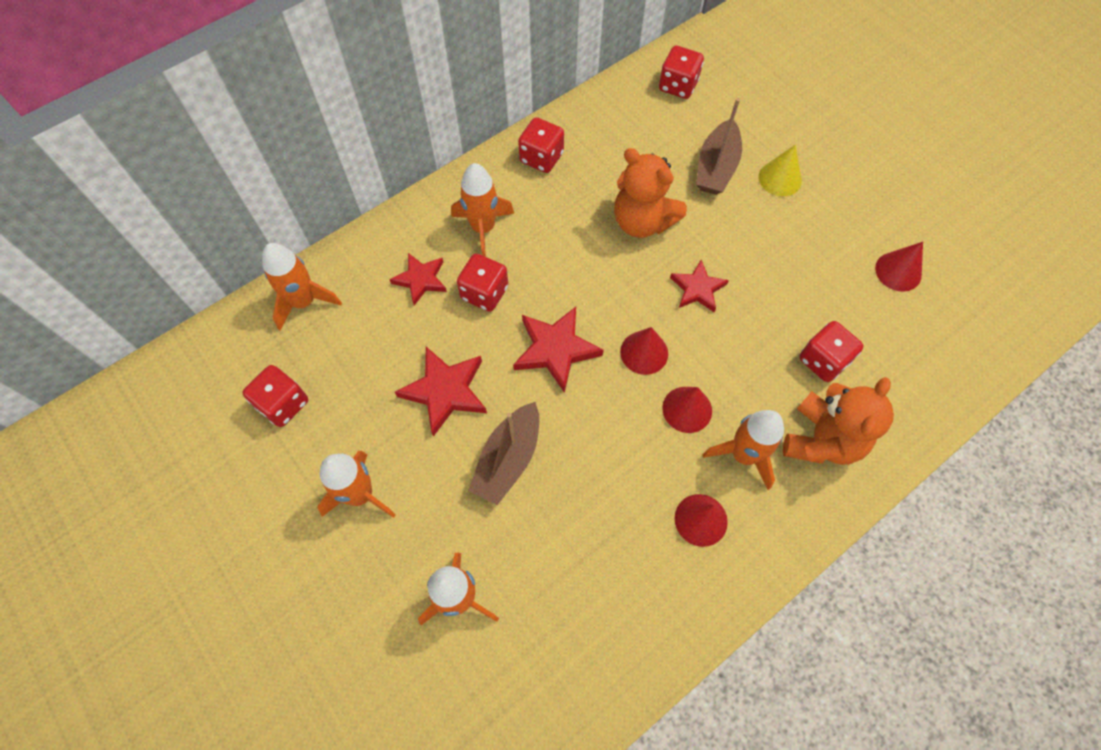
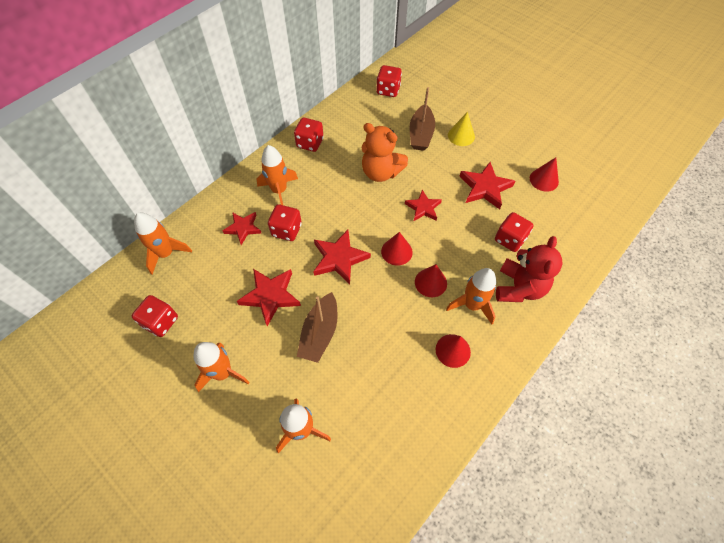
camera: 10 degrees left, 5 degrees down
orange teddy bear [783,377,894,465] -> red teddy bear [496,236,563,302]
none -> red star [459,162,515,209]

